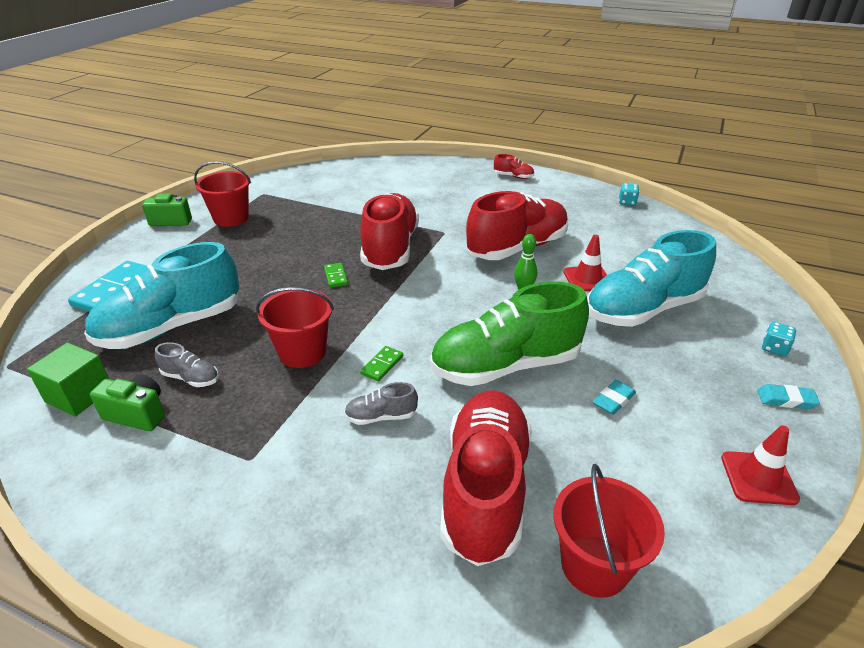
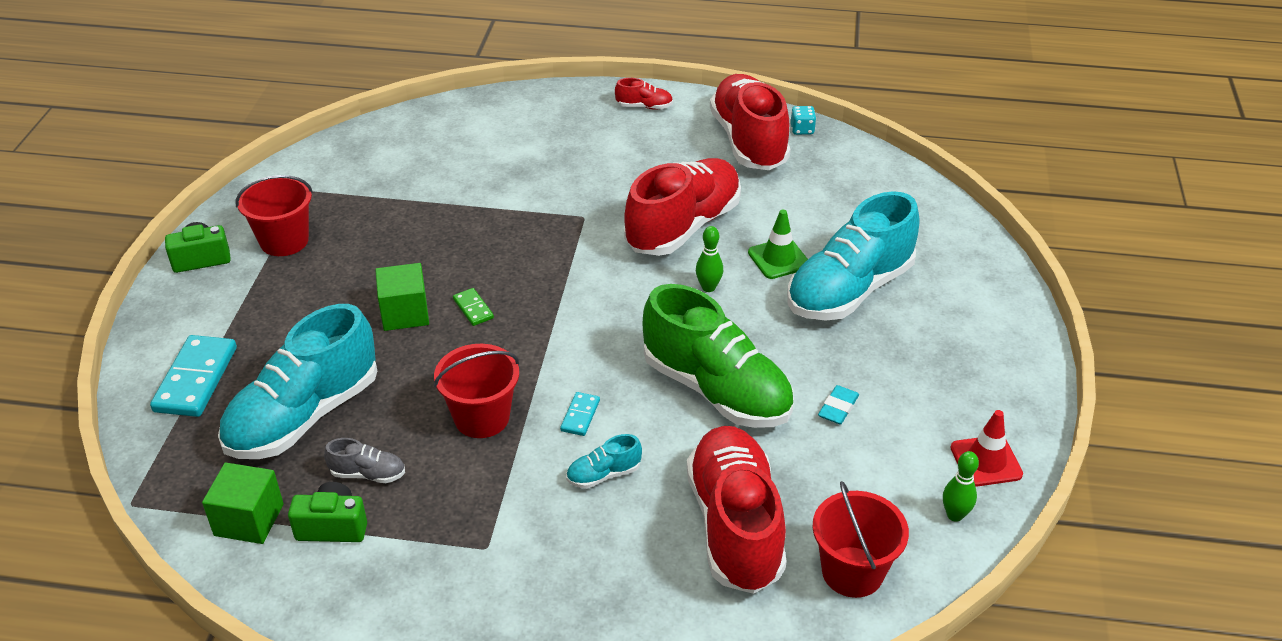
camera: 15 degrees left, 5 degrees up
grey shoe [344,382,418,425] -> turquoise shoe [566,434,642,489]
red shoe [360,193,419,270] -> red shoe moved to [710,74,791,170]
green domino [360,346,403,382] -> turquoise domino [560,392,600,436]
green shoe [430,281,589,386] -> green shoe turned 105 degrees counterclockwise [642,284,794,428]
red traffic cone [563,235,607,292] -> green traffic cone [748,210,808,279]
turquoise eraser [757,384,820,409] -> none
turquoise dice [762,322,796,356] -> none
none -> green cube [375,263,429,331]
none -> green bowling pin [943,451,979,522]

